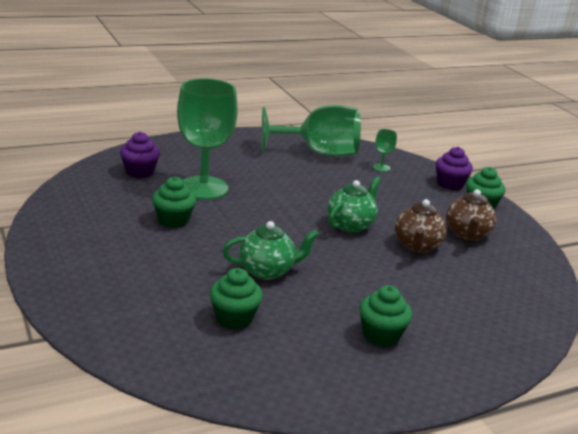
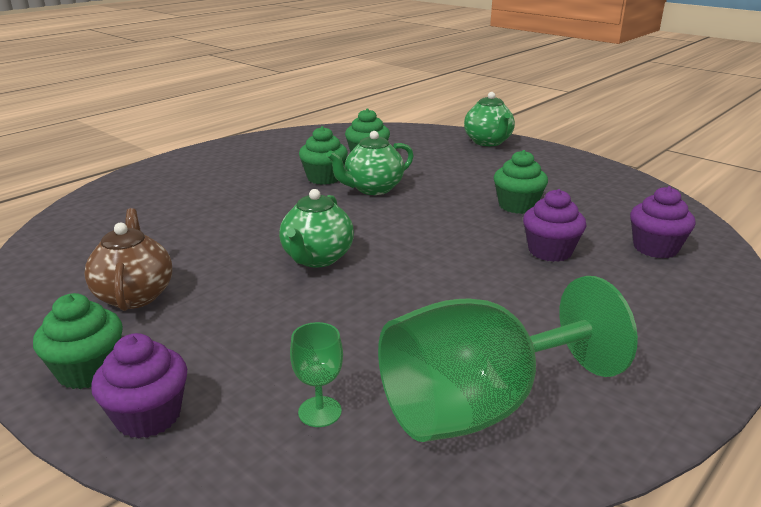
camera: 160 degrees right, 0 degrees up
green goblet [177,78,238,200] -> purple cupcake [523,189,586,262]
green cupcake [359,285,412,346] -> green cupcake moved to [299,126,348,185]
brown teapot [395,199,447,253] -> none
none -> green teapot [464,92,515,146]

